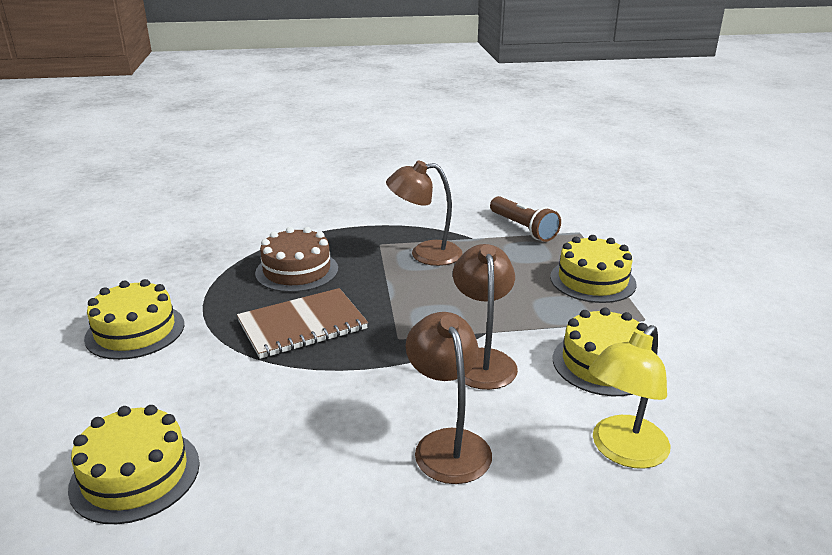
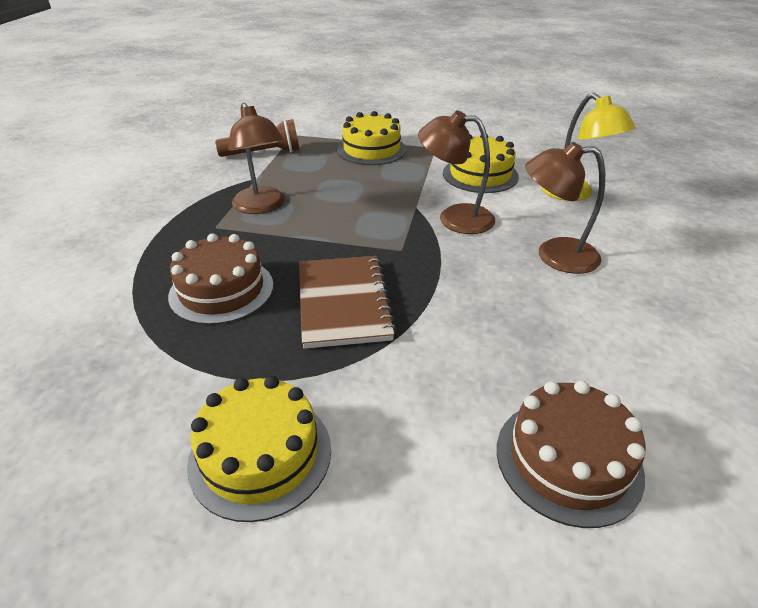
camera: 70 degrees left, 10 degrees up
yellow cake [68,405,200,524] -> brown cake [497,381,646,528]
brown lamp [386,160,463,266] -> brown lamp turned 45 degrees counterclockwise [228,102,285,214]

